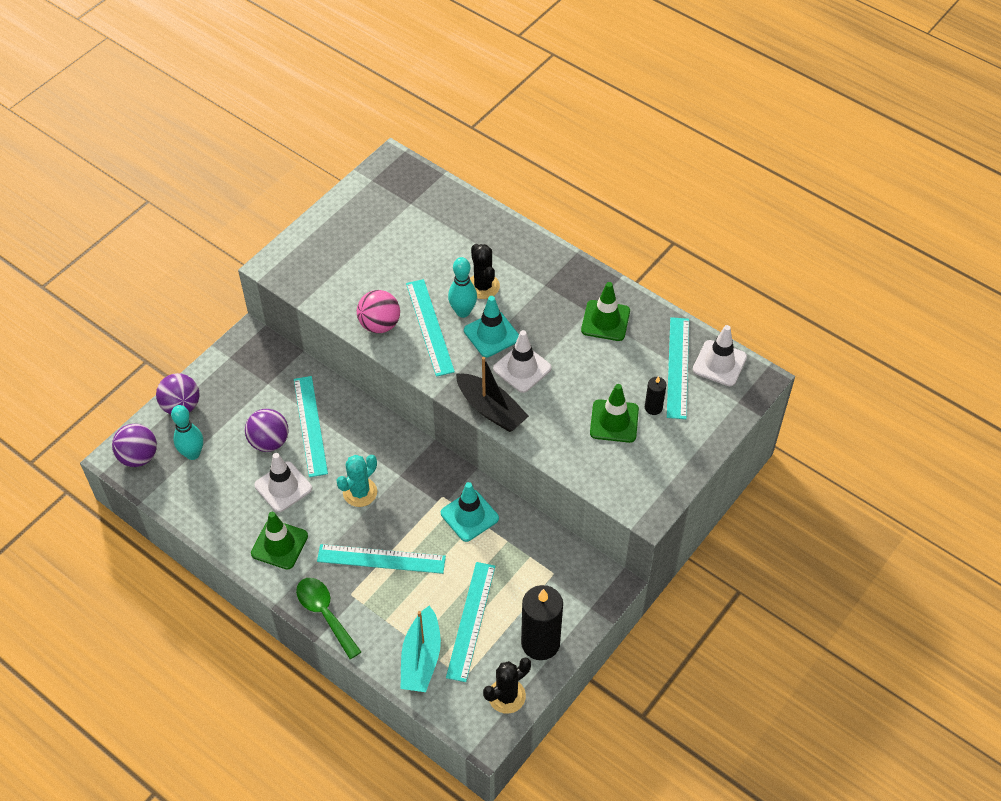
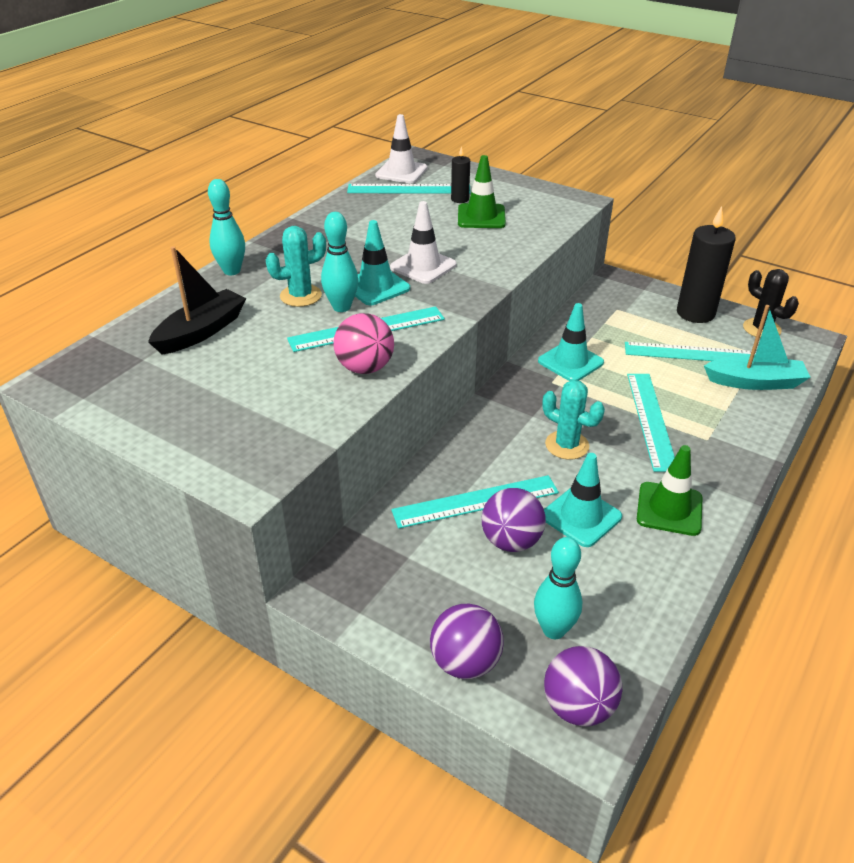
camera: 95 degrees left, 15 degrees down
white traffic cone [254,453,312,512] -> turquoise traffic cone [544,453,622,547]
green spoon [296,578,361,659] -> none
black boat [456,357,529,432] -> black boat moved to [148,246,246,355]
black cactus [470,244,500,299] -> turquoise cactus [266,226,326,307]
green traffic cone [581,282,630,341] -> none
none -> turquoise bowling pin [208,179,245,275]

